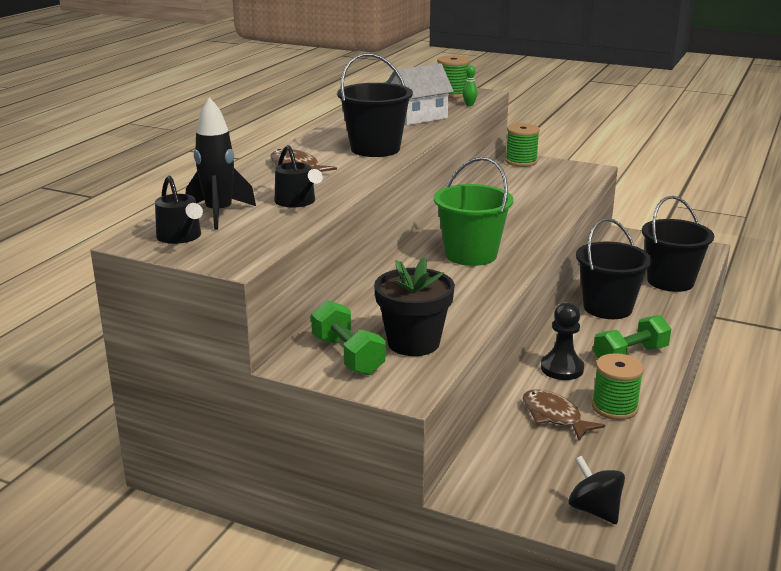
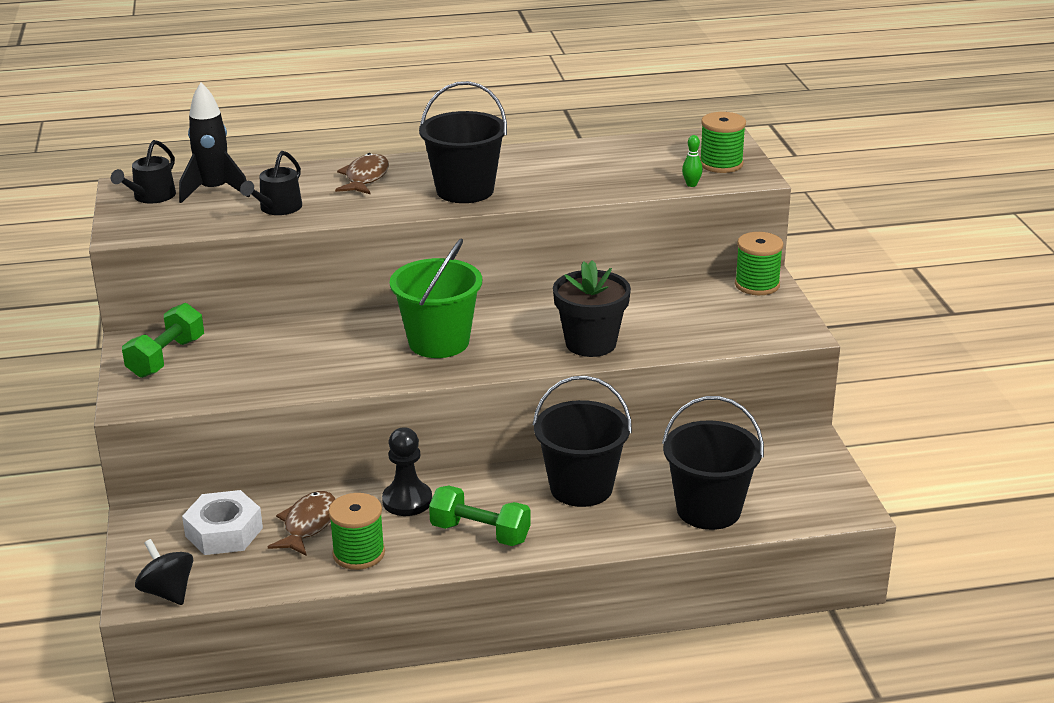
camera: 55 degrees right, 5 degrees up
black flower pot [374,257,455,356] -> black flower pot moved to [553,260,631,357]
white house [386,63,454,125] -> none
black spinning top [568,456,625,524] -> black spinning top turned 60 degrees counterclockwise [135,539,193,605]
none -> white nut [182,490,263,555]

